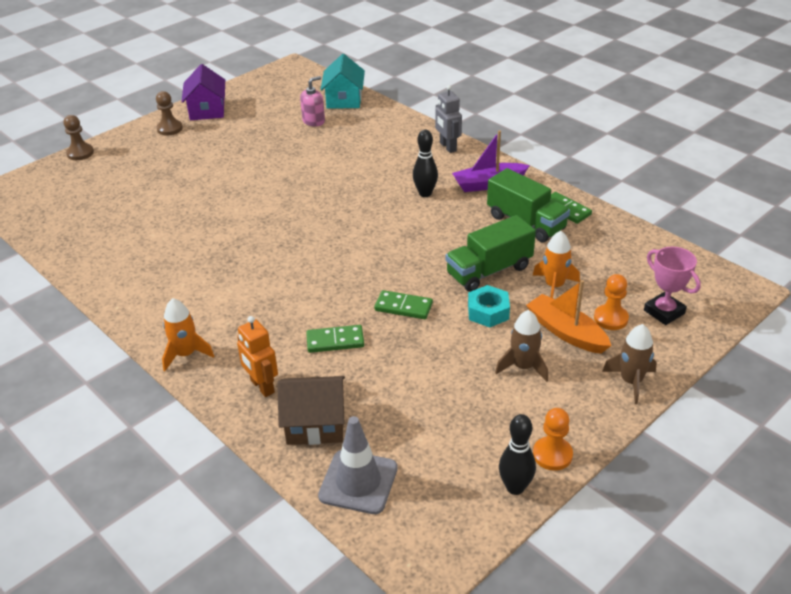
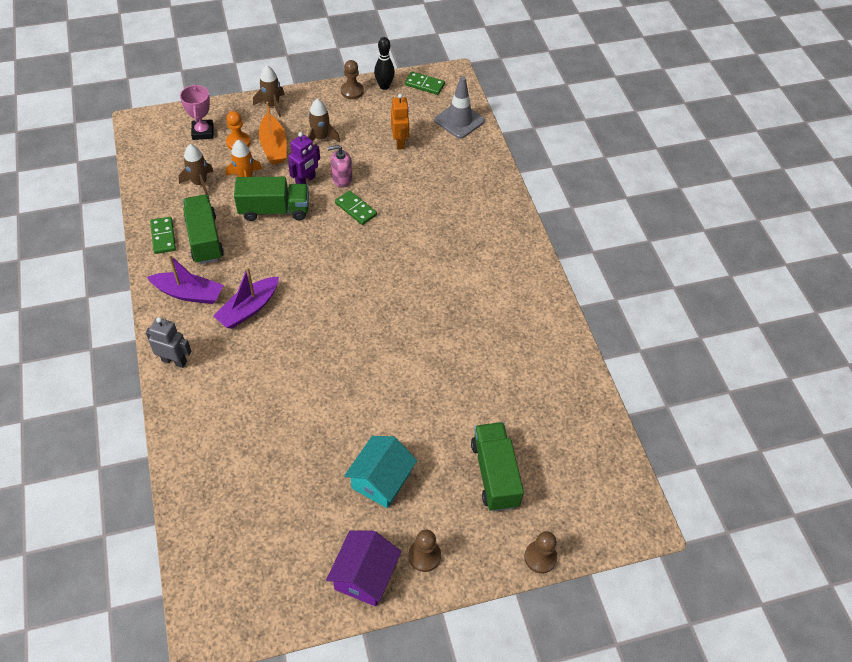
camera: 155 degrees left, 15 degrees up
orange rocket [162,298,214,371] -> none
orange robot [237,316,278,397] -> orange robot moved to [391,94,409,150]
brown house [277,376,345,445] -> none
pink soap dispenser [300,76,325,127] -> pink soap dispenser moved to [327,145,352,187]
green domino [306,325,364,353] -> green domino moved to [405,72,445,95]
turquoise house [320,54,365,109] -> turquoise house moved to [344,436,417,508]
black bowling pin [413,130,438,197] -> purple boat [213,267,279,329]
grey robot [435,85,462,153] -> grey robot turned 75 degrees counterclockwise [146,317,192,368]
turquoise nut [468,285,510,327] -> purple robot [288,132,320,184]
orange pawn [533,408,573,471] -> brown pawn [341,60,364,99]
none -> brown rocket [178,144,213,196]
none -> green truck [471,422,524,511]

